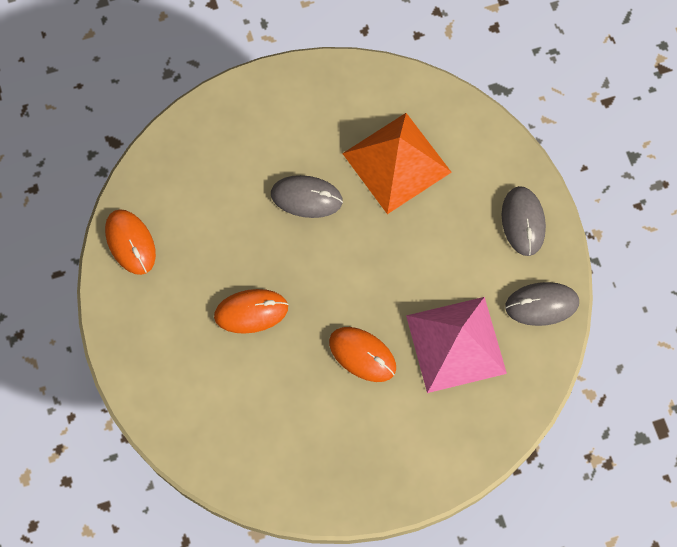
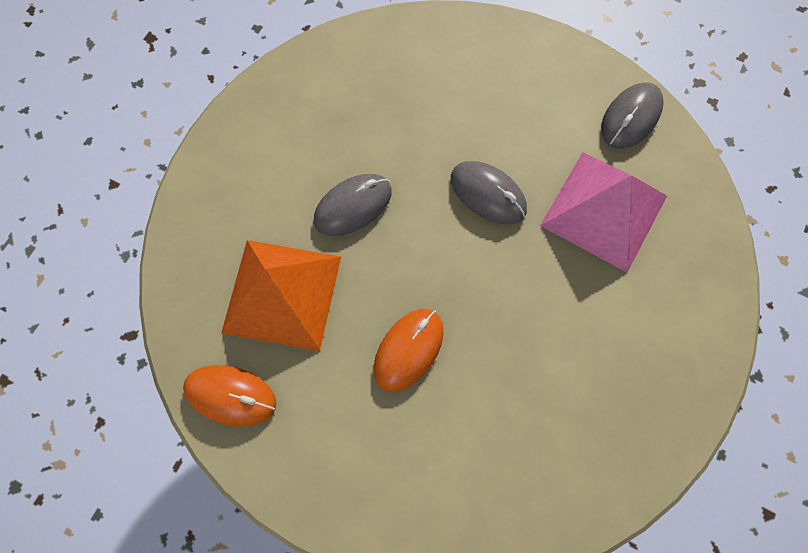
camera: 45 degrees left, 0 degrees up
orange mouse [329,327,396,382] -> none
orange pyramid [342,113,452,214] -> orange pyramid moved to [221,240,341,351]
grey mouse [502,186,546,256] -> grey mouse moved to [451,161,527,224]

